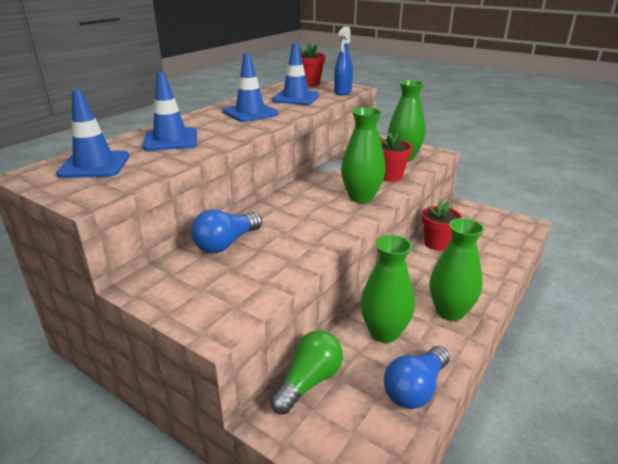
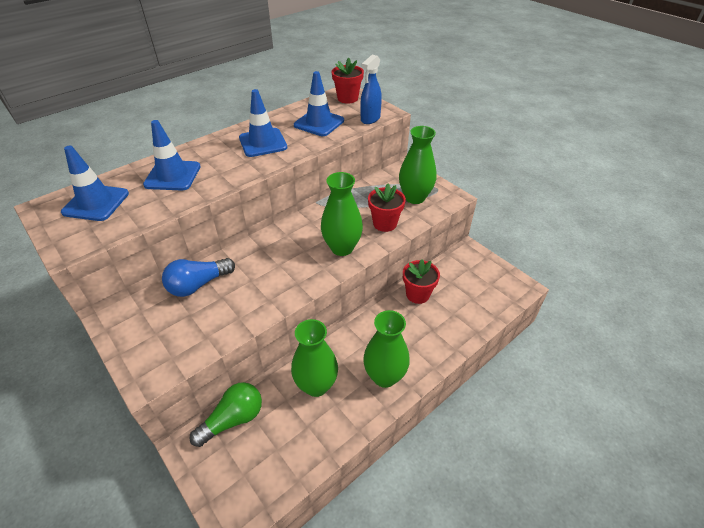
camera: 15 degrees right, 15 degrees up
blue light bulb [384,346,450,409] -> none

